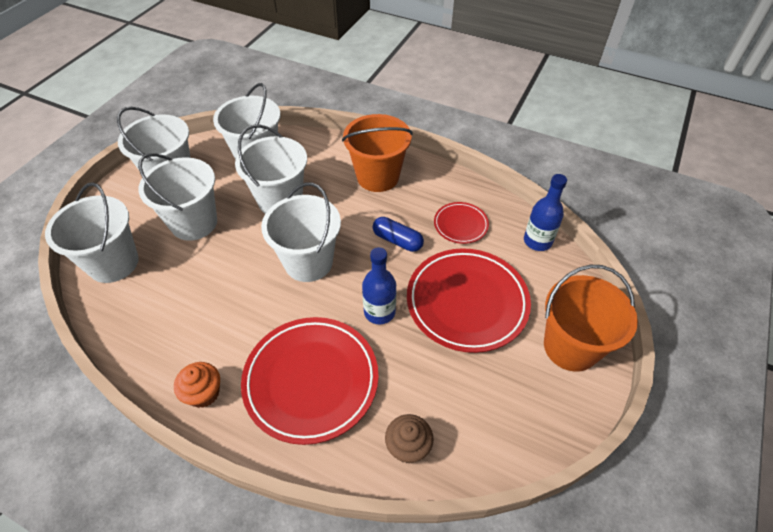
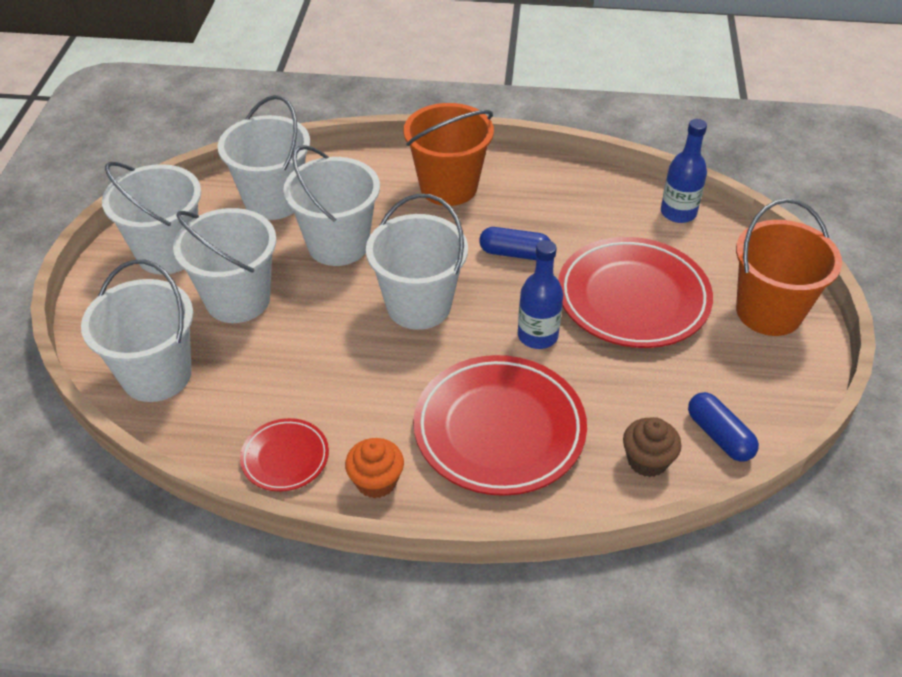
camera: 20 degrees left, 5 degrees down
red plate [434,202,489,244] -> red plate moved to [240,418,329,492]
none -> blue capsule [688,392,759,462]

